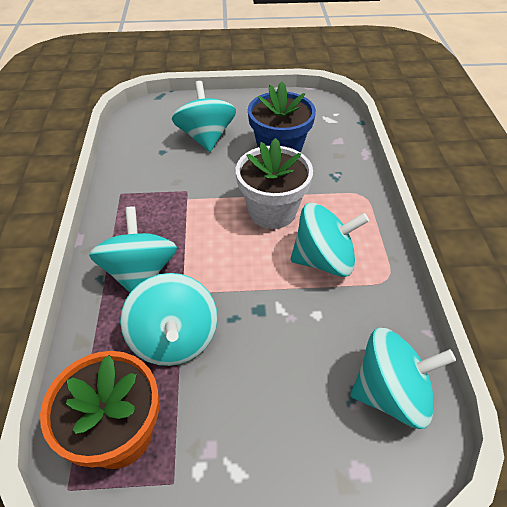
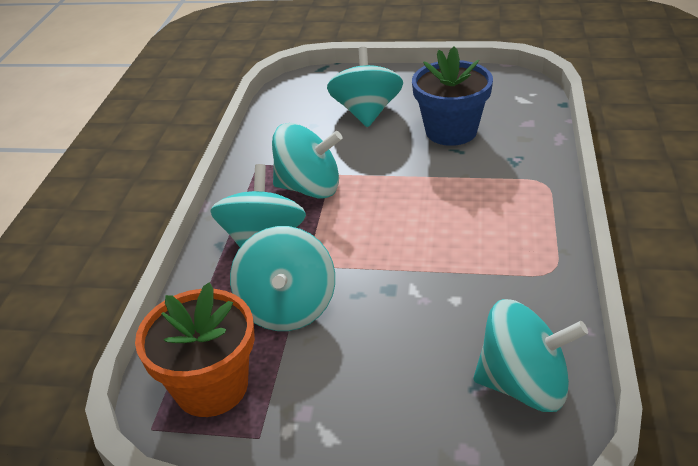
camera: 15 degrees right, 10 degrees down
white flower pot [236,138,313,229] -> none
turquoise spinning top [291,203,369,277] -> turquoise spinning top moved to [272,123,343,198]

